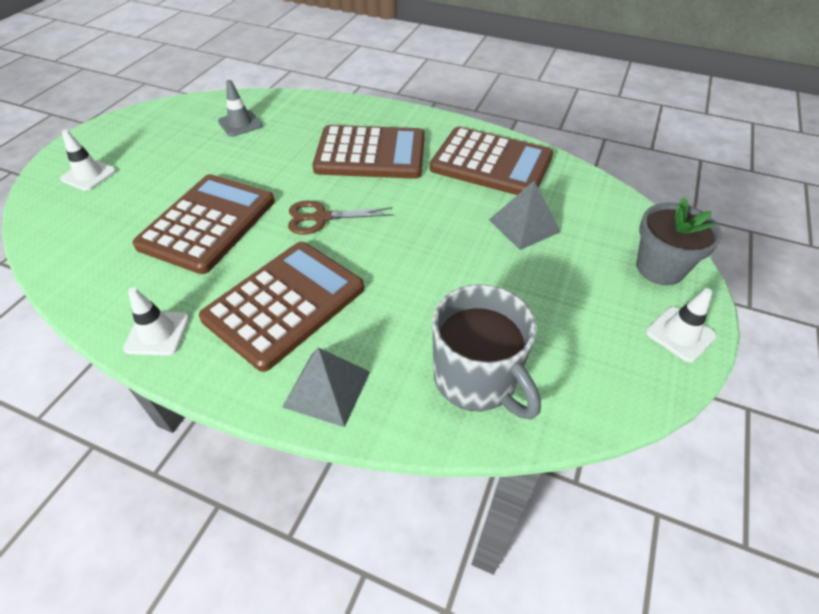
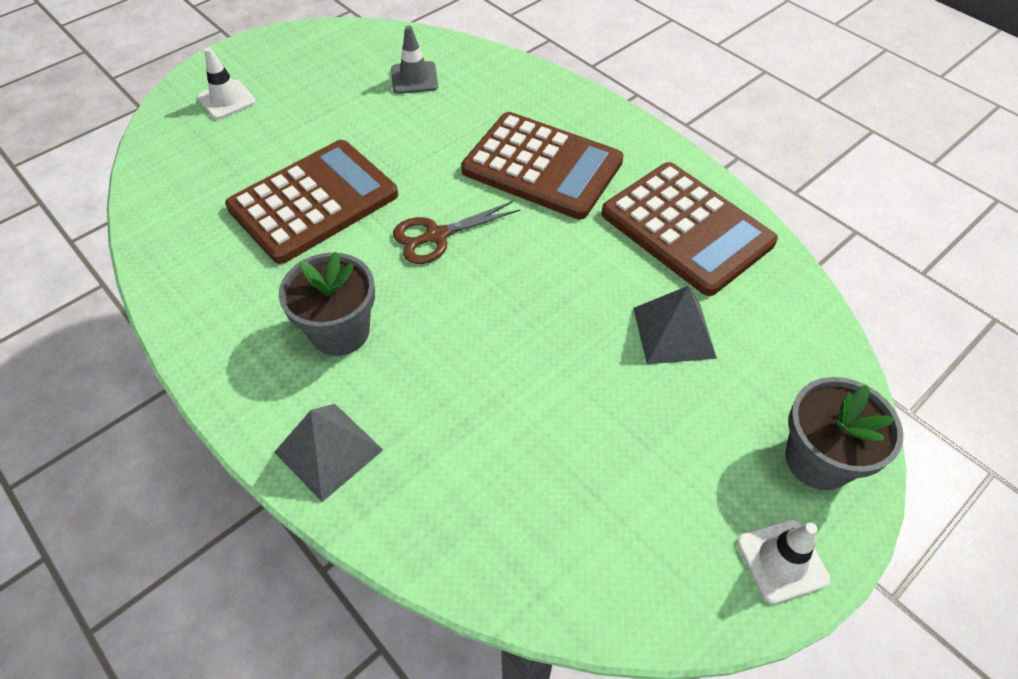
camera: 25 degrees right, 5 degrees up
white traffic cone [123,287,189,356] -> none
brown calculator [199,242,364,372] -> grey flower pot [279,252,375,356]
brown scissors [288,201,393,234] -> brown scissors turned 45 degrees counterclockwise [393,201,520,264]
grey mug [432,284,541,420] -> none

